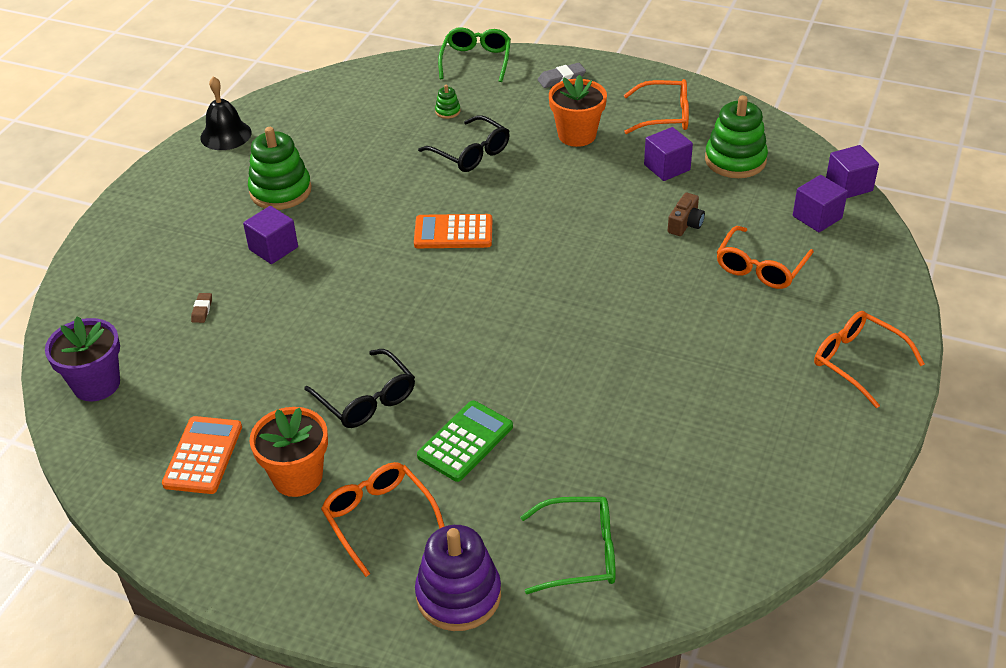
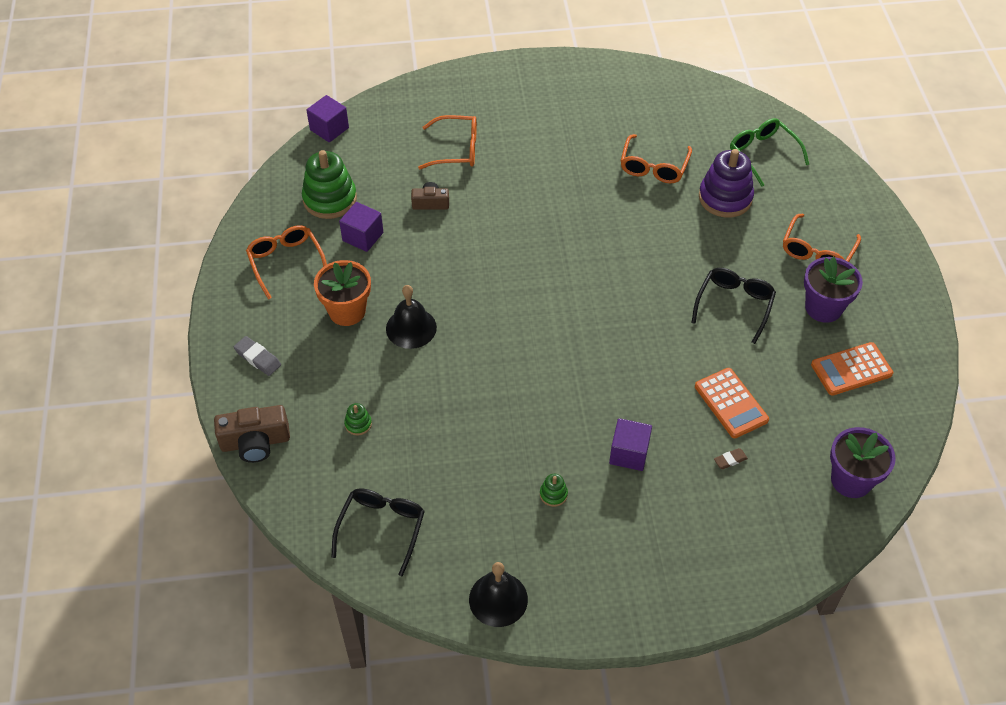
camera: 120 degrees left, 10 degrees up
green stacking toy [248,127,312,210] -> green stacking toy [540,474,568,507], size x0.44
orange flower pot [250,407,328,497] -> purple flower pot [804,256,863,323]
orange calculator [414,214,493,248] -> orange calculator moved to [695,368,769,438]
purple stacking toy [415,525,501,631] -> purple stacking toy moved to [699,149,754,218]
green calculator [417,400,513,482] -> none
black glasses [418,115,510,172] -> black glasses moved to [332,488,425,576]
green glasses [438,27,511,82] -> brown camera [214,405,290,463]
purple cube [793,175,848,232] -> none
orange glasses [814,311,925,408] -> orange glasses moved to [620,134,692,183]
none -> black bell [386,285,437,349]

